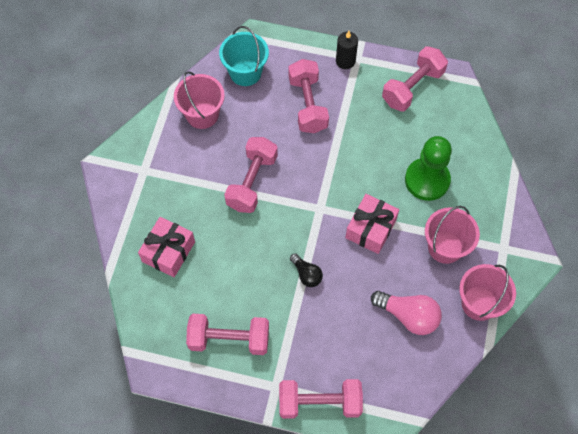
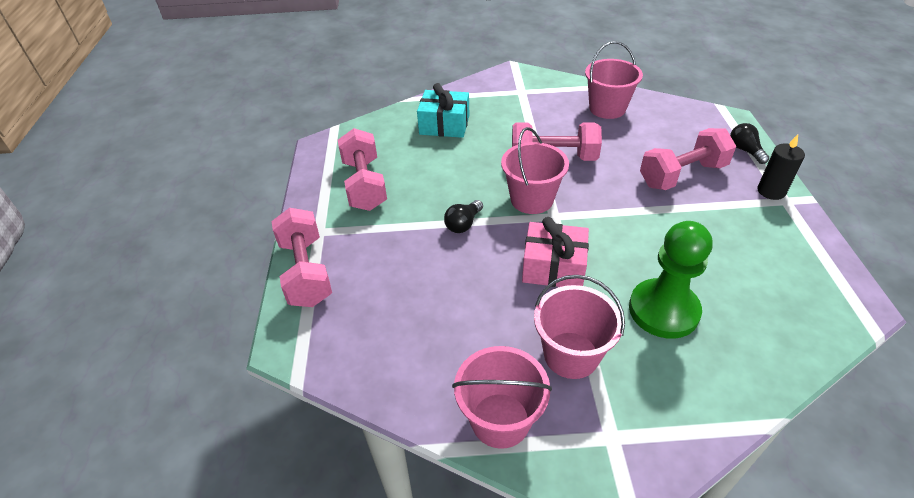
camera: 75 degrees right, 20 degrees down
pink gift [138,217,195,277] -> turquoise gift [417,83,469,138]
turquoise bucket [219,26,269,86] -> none
pink light bulb [371,291,442,335] -> none
pink dumbbell [382,46,448,111] -> none
none -> pink bucket [501,127,569,214]
none -> black light bulb [730,123,769,164]

